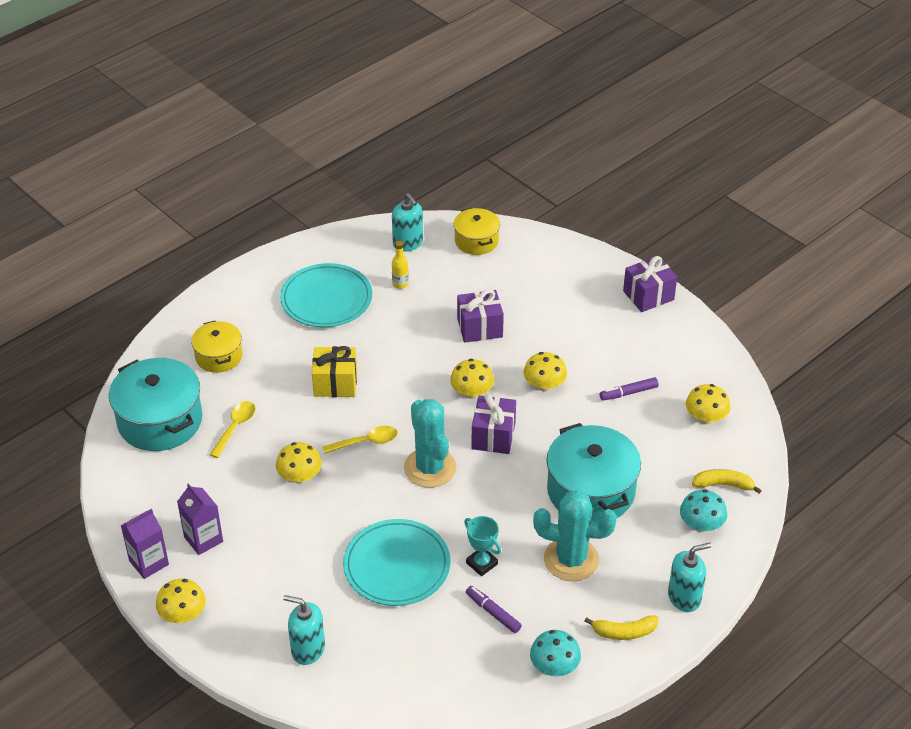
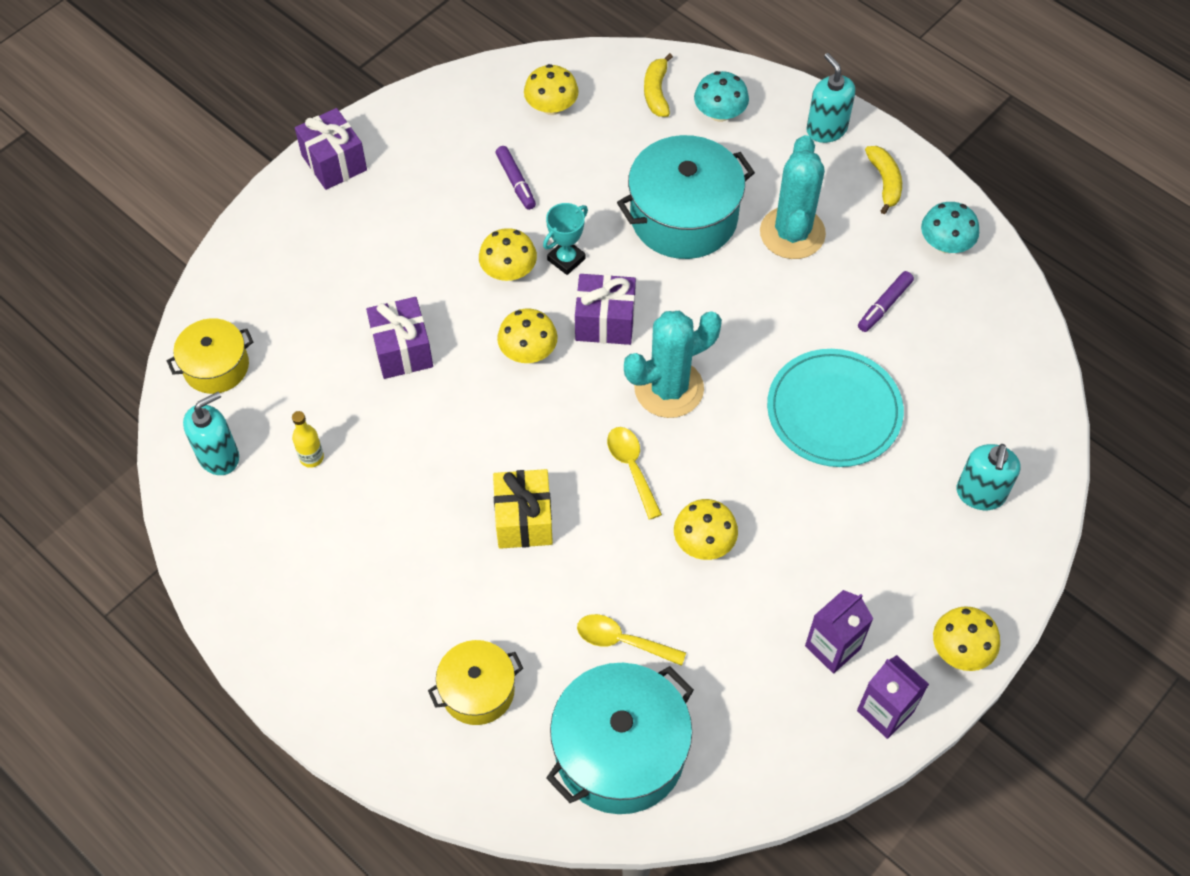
camera: 95 degrees left, 15 degrees up
turquoise plate [280,263,372,327] -> none
turquoise trophy [464,516,501,576] -> turquoise trophy moved to [543,203,588,275]

